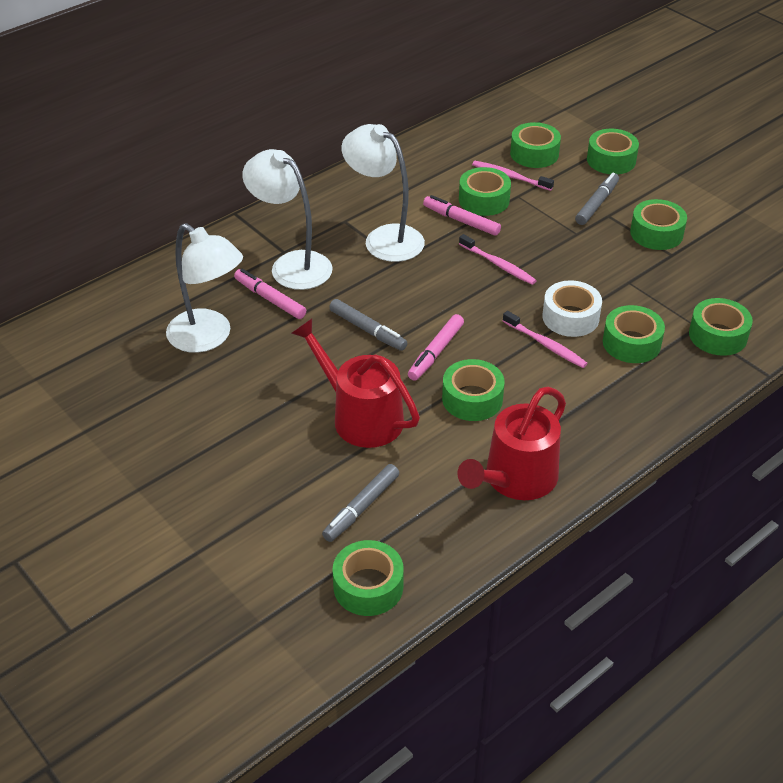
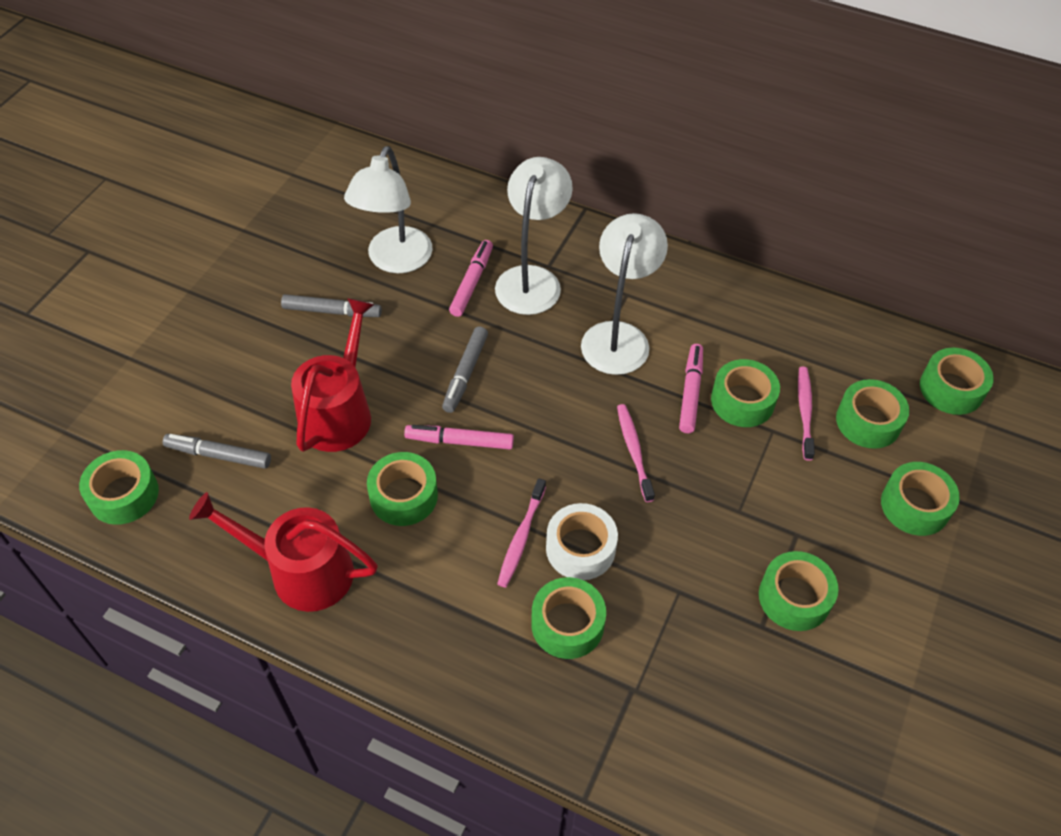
camera: 65 degrees right, 10 degrees up
pink toothbrush [459,234,537,285] -> pink toothbrush turned 150 degrees clockwise [617,404,655,502]
grey marker [575,173,619,225] -> grey marker moved to [281,294,382,317]
green tape [689,298,753,356] -> green tape moved to [920,348,994,415]

